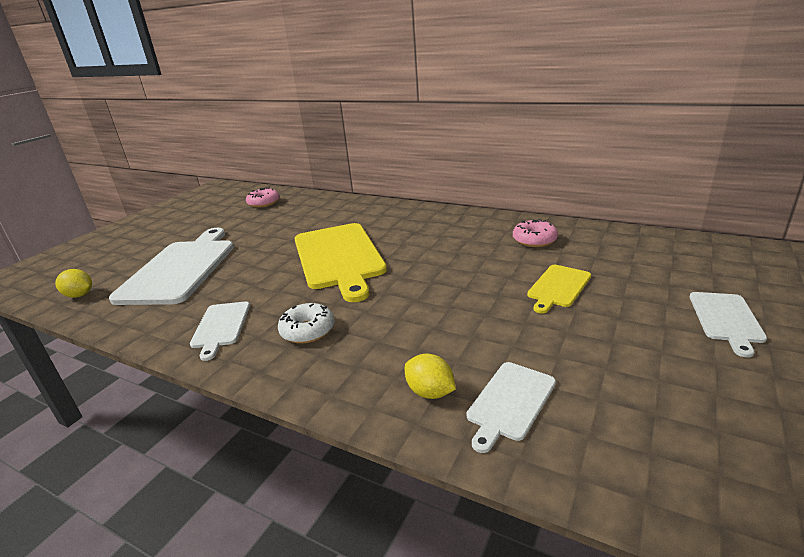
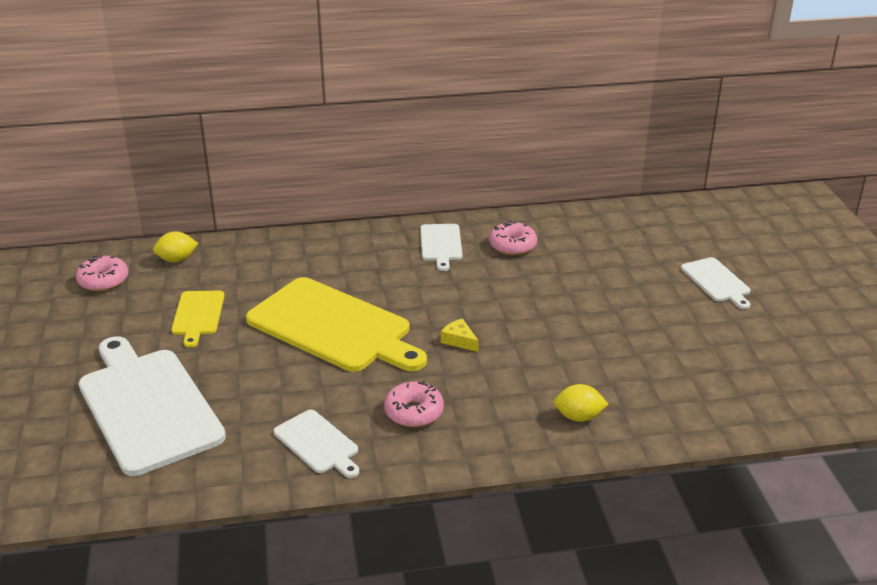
camera: 40 degrees left, 5 degrees up
yellow lemon [55,269,92,298] -> yellow lemon moved to [153,231,198,262]
white donut [278,303,334,344] -> pink donut [384,381,444,427]
white cutting board [466,362,556,453] -> white cutting board moved to [420,224,463,271]
yellow cutting board [527,265,591,314] -> yellow cutting board moved to [171,291,224,348]
none -> yellow cheese [441,318,479,352]

